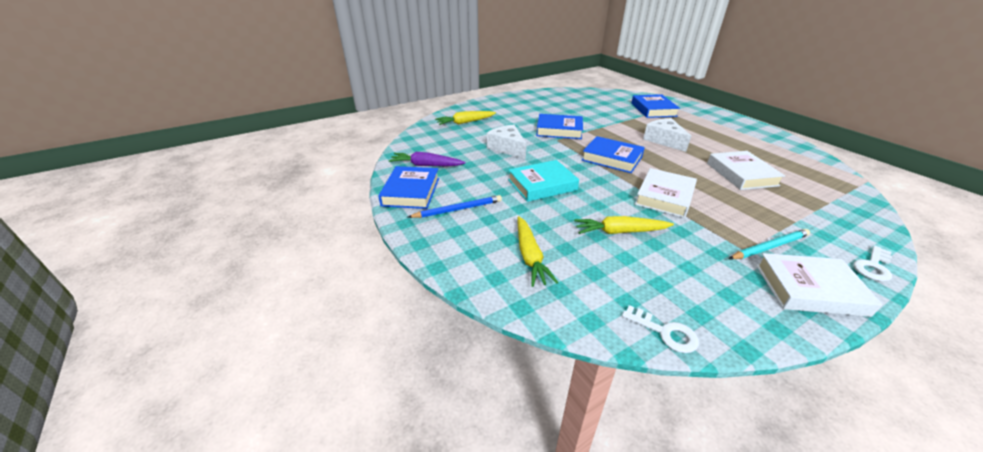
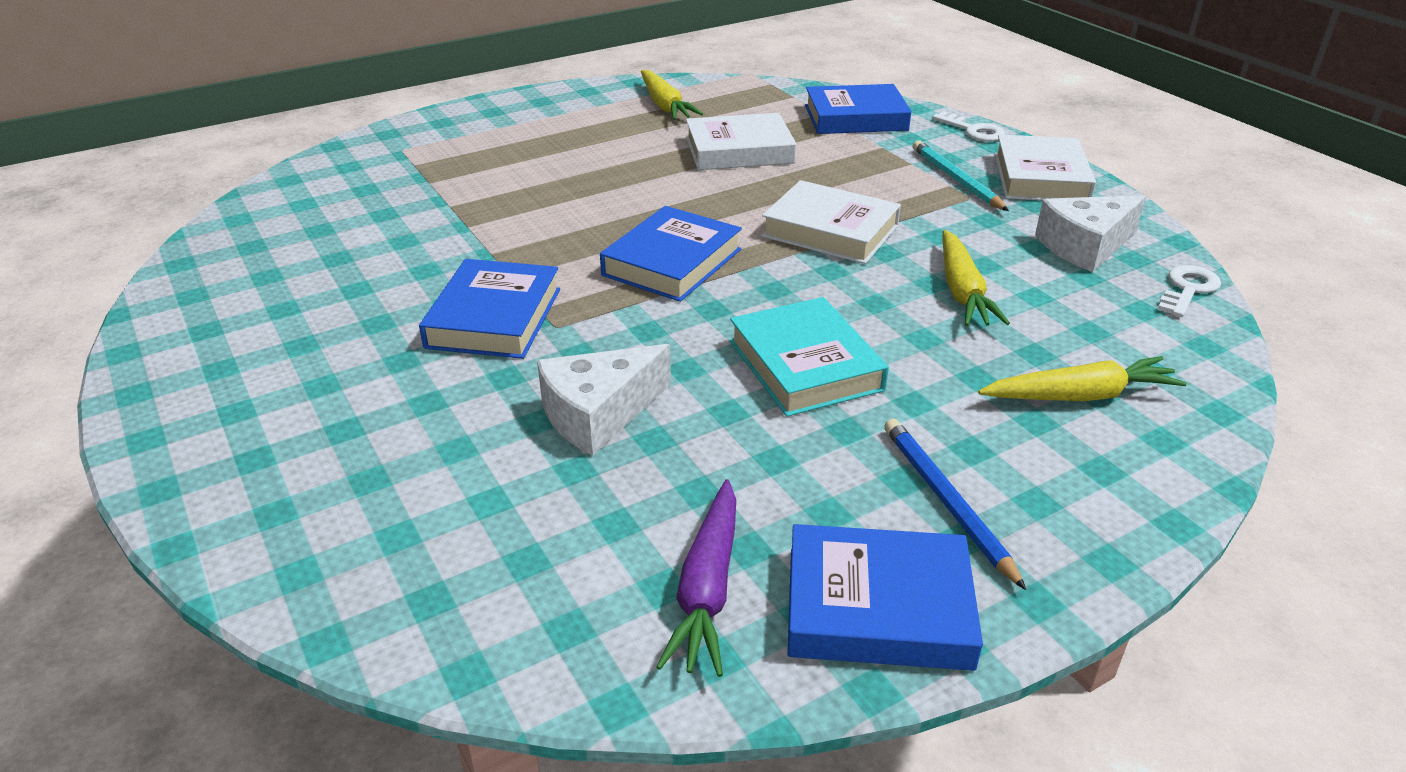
camera: 90 degrees left, 0 degrees up
yellow carrot [435,111,496,125] -> yellow carrot moved to [641,70,703,120]
blue book [631,94,680,118] -> blue book moved to [805,84,912,134]
white cheese [643,118,691,152] -> white cheese moved to [1035,195,1146,272]

